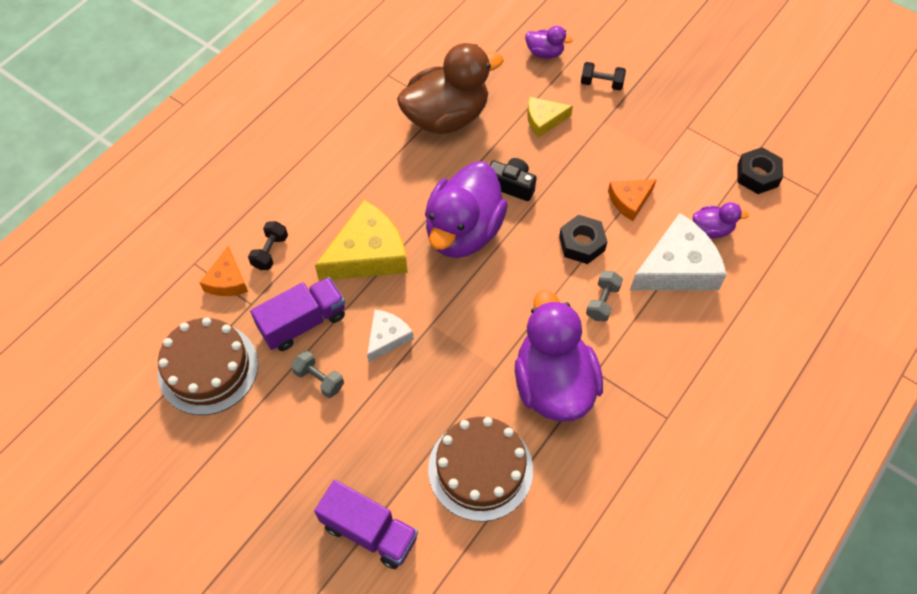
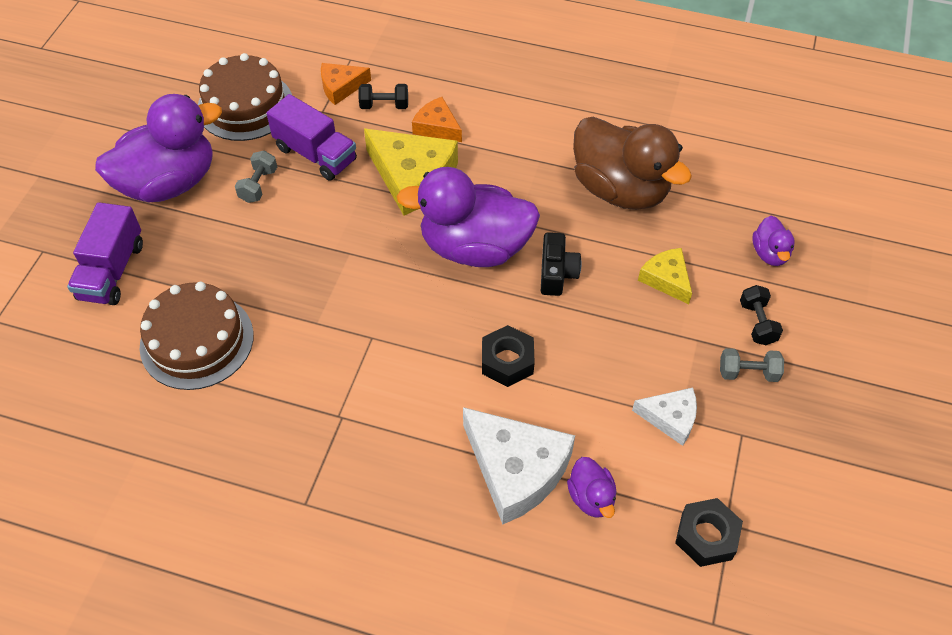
camera: 70 degrees right, 5 degrees down
white cheese [367,309,414,362] -> white cheese moved to [632,388,697,446]
purple duck [515,290,603,422] -> purple duck moved to [95,94,222,203]
grey dumbbell [586,271,623,322] -> grey dumbbell moved to [720,348,784,382]
orange cheese [608,179,657,221] -> orange cheese moved to [412,97,462,142]

